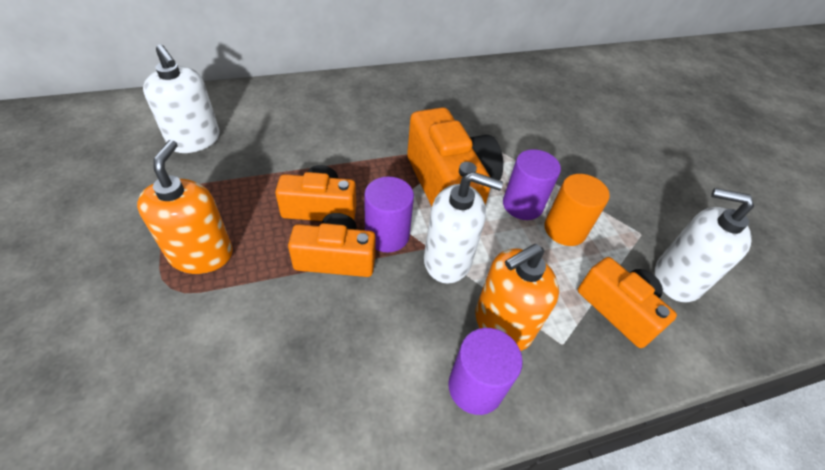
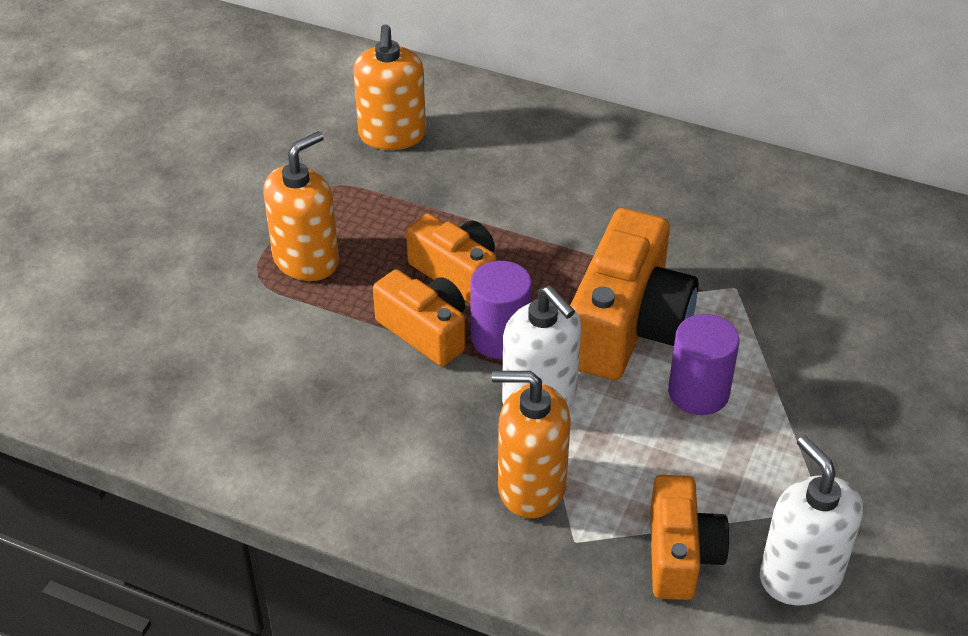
camera: 45 degrees right, 5 degrees down
white soap dispenser [143,44,220,153] -> orange soap dispenser [353,24,426,150]
purple cylinder [448,328,523,415] -> none
orange cylinder [545,174,610,246] -> none

